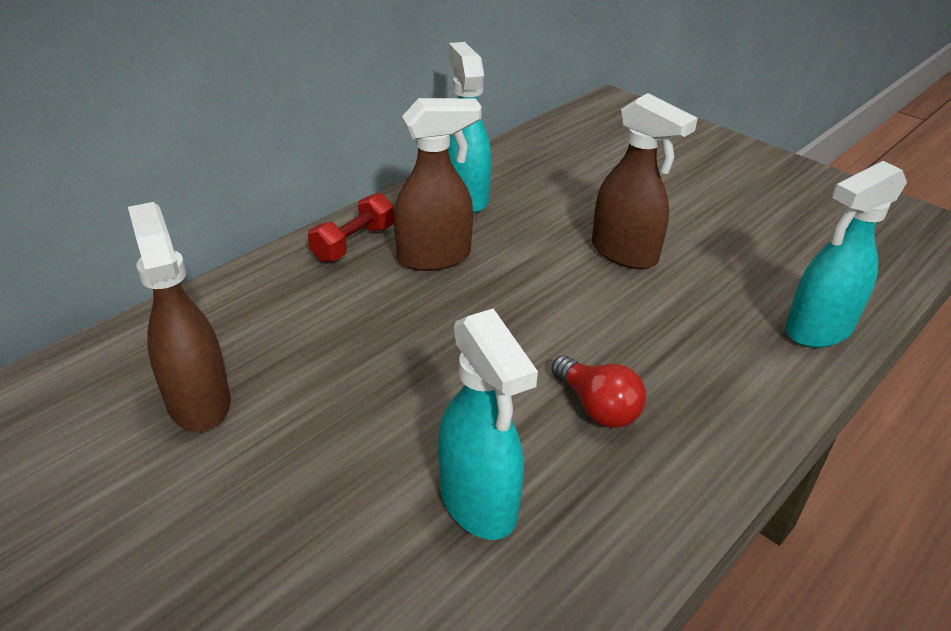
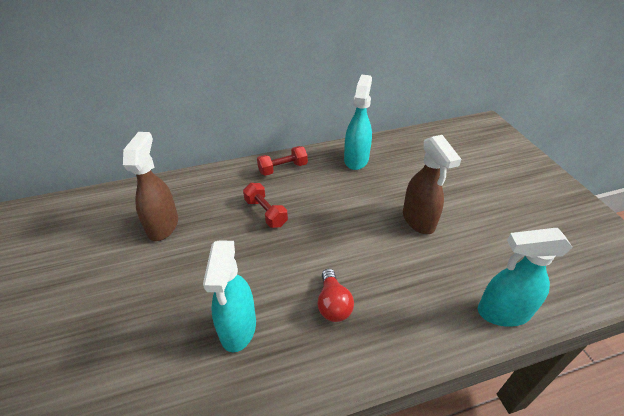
camera: 30 degrees right, 5 degrees up
brown spray bottle [394,98,482,271] -> none
none -> red dumbbell [243,183,288,228]

